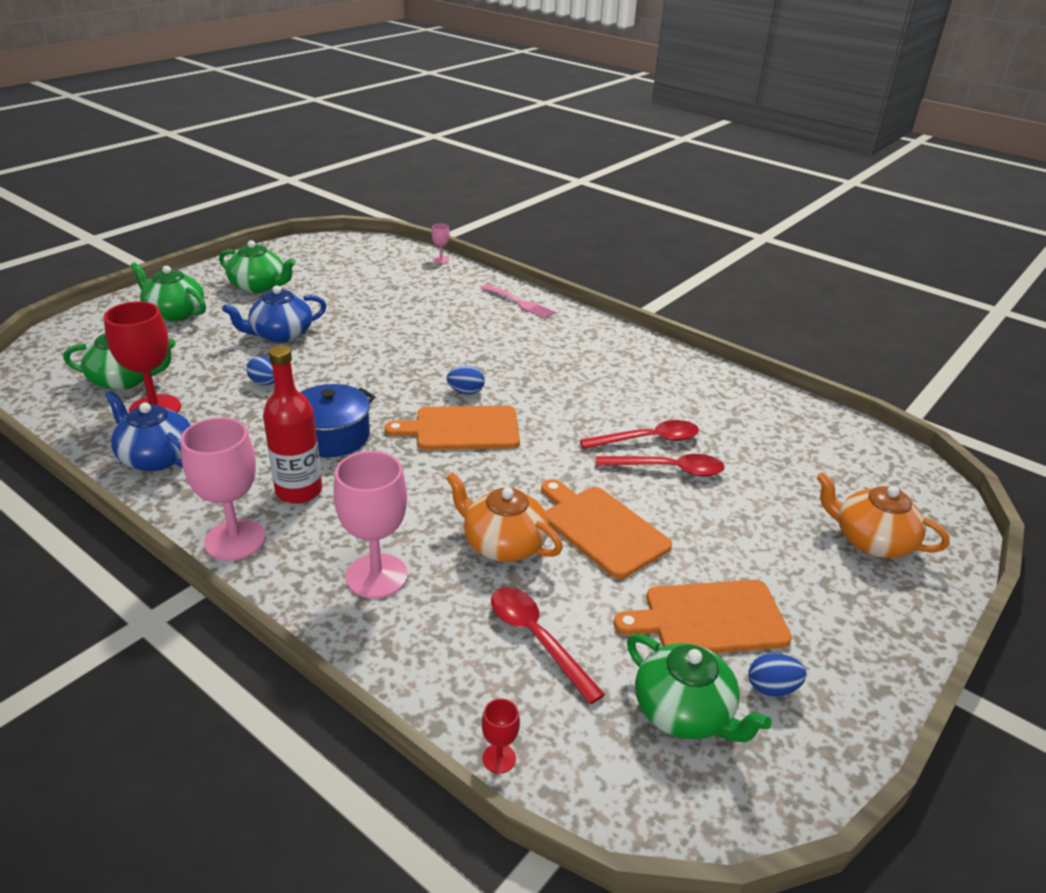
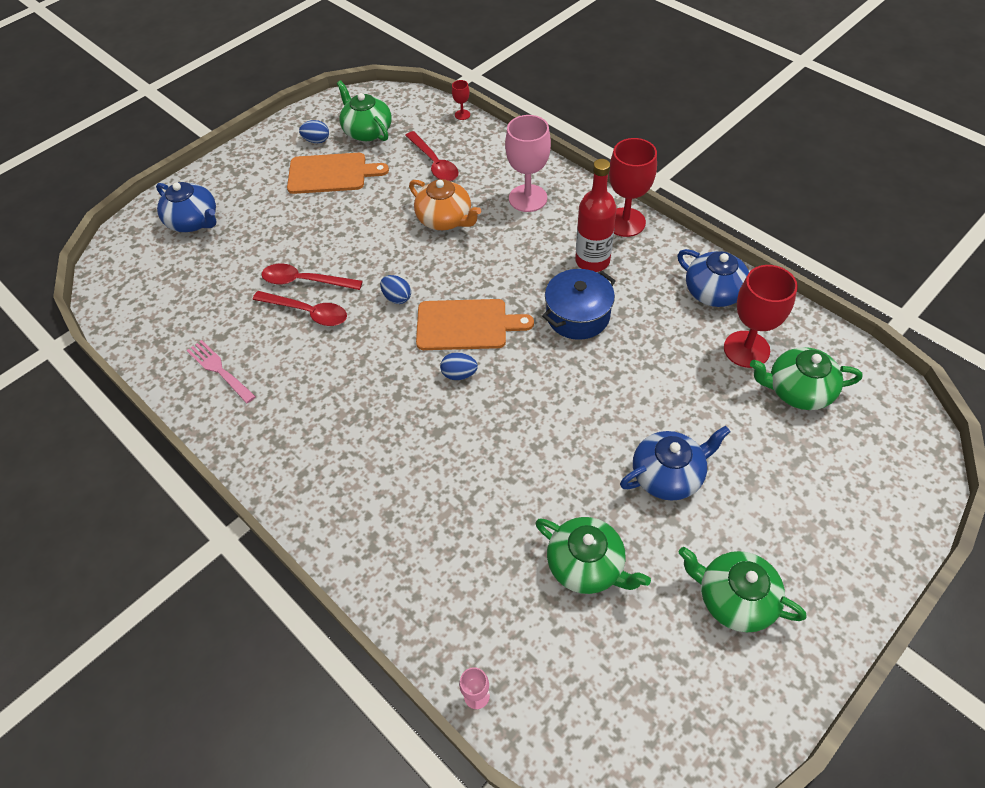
camera: 170 degrees left, 20 degrees up
green teapot [130,262,206,321] -> green teapot moved to [535,517,651,594]
pink goblet [180,417,266,561] -> red goblet [609,138,657,237]
blue egg [246,356,274,385] -> blue egg moved to [380,275,411,304]
pink fork [481,284,556,318] -> pink fork moved to [186,340,256,404]
orange cutting board [541,479,672,579] -> none
red spoon [580,420,699,449] -> red spoon turned 150 degrees counterclockwise [252,291,347,326]
orange teapot [816,472,950,558] -> blue teapot [156,182,216,232]

